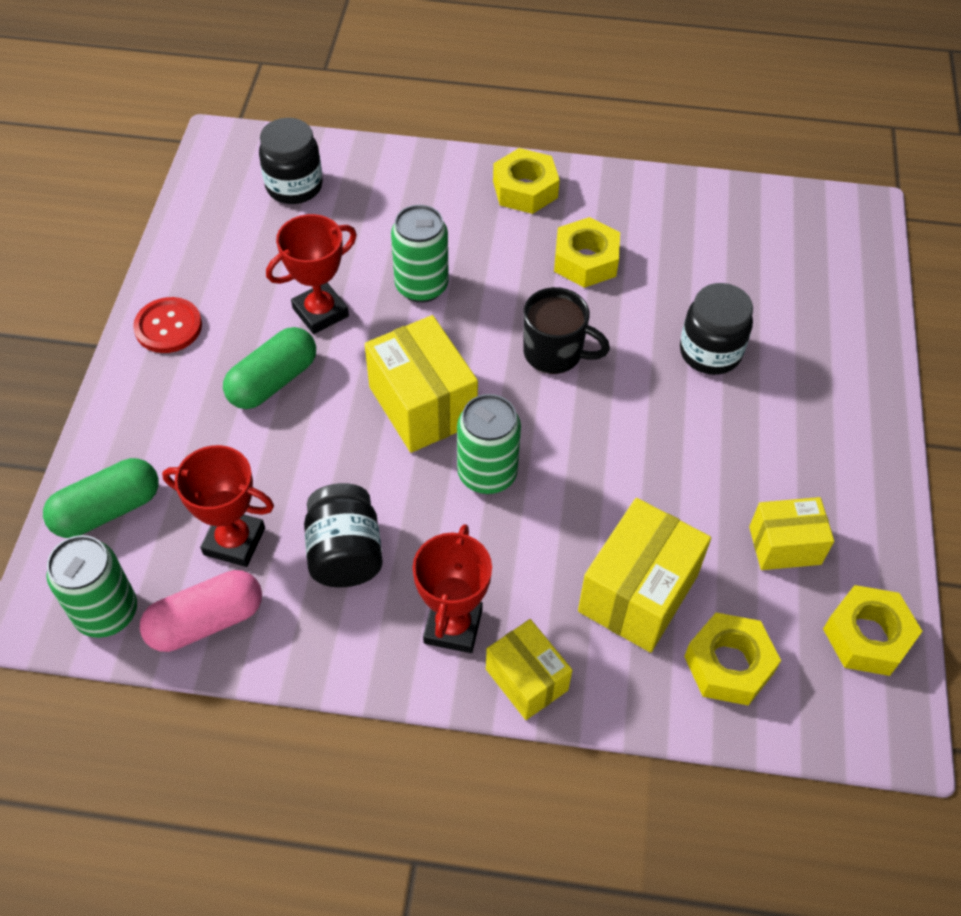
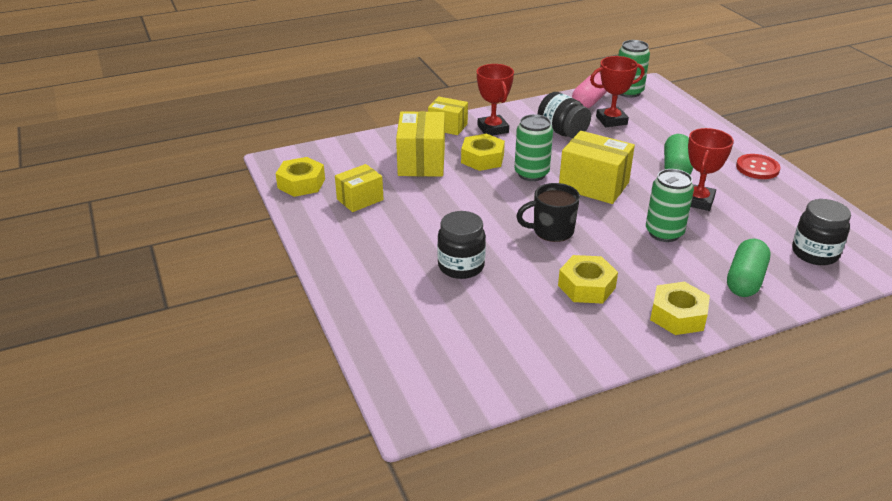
camera: 150 degrees right, 20 degrees down
green capsule [43,458,159,538] -> green capsule moved to [727,238,770,297]
yellow nut [684,613,781,706] -> yellow nut moved to [461,134,505,171]

